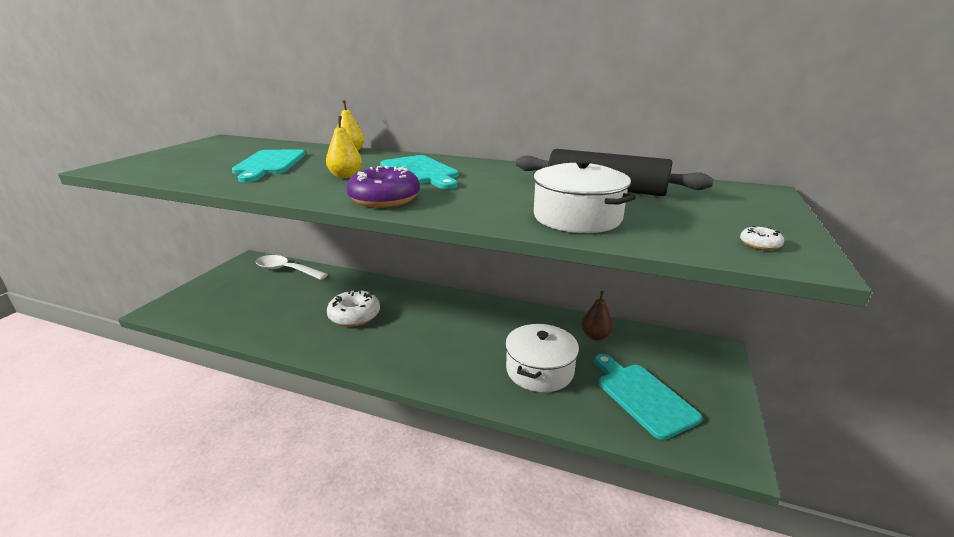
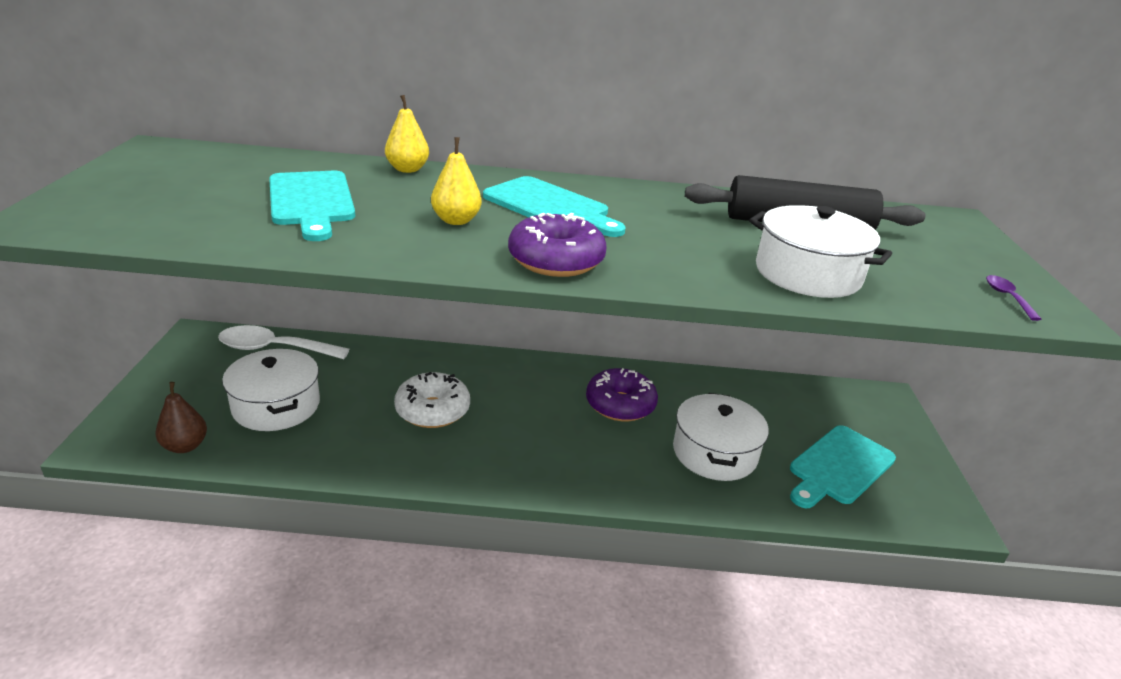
camera: 20 degrees left, 5 degrees up
brown pear [581,291,613,340] -> brown pear moved to [155,382,207,453]
turquoise cutting board [594,354,702,440] -> turquoise cutting board turned 90 degrees counterclockwise [790,425,896,508]
white donut [740,226,784,250] -> purple spoon [986,275,1041,321]
none -> white pot [222,349,320,431]
none -> purple donut [586,368,658,422]

